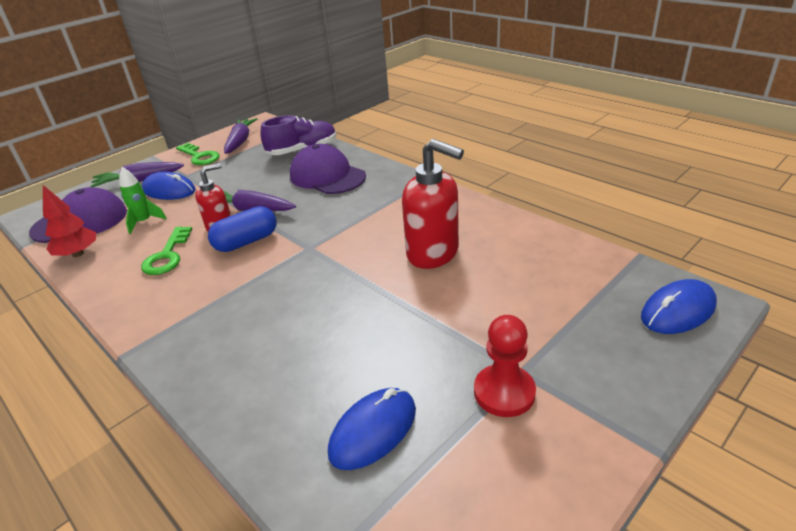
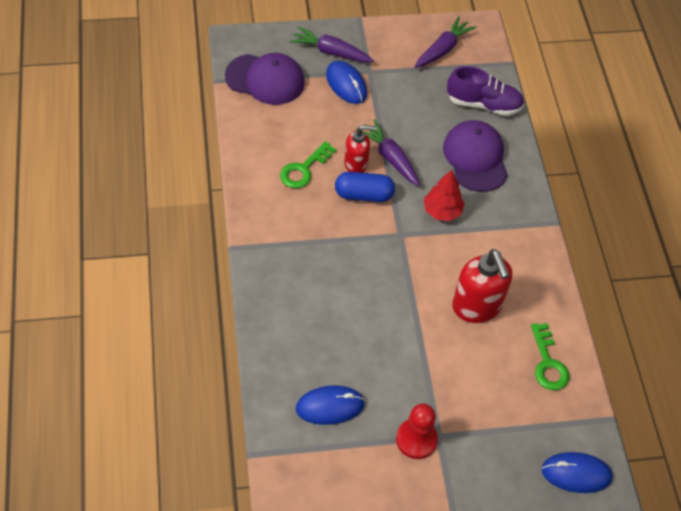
camera: 30 degrees right, 20 degrees up
red tree [43,185,96,257] -> red tree moved to [424,170,465,221]
green rocket [119,167,167,234] -> none
green key [176,143,220,165] -> green key moved to [531,323,570,390]

